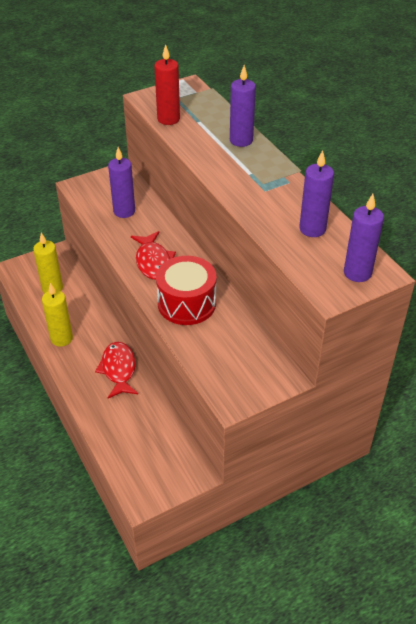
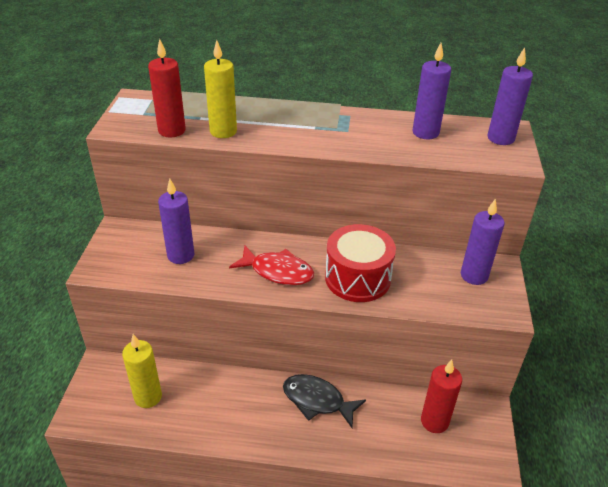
camera: 55 degrees left, 5 degrees down
yellow candle [42,283,73,347] -> yellow candle moved to [204,40,237,138]
red fish [95,342,138,398] -> black fish [283,374,366,428]
purple candle [230,65,256,147] -> purple candle moved to [461,198,504,285]
none -> red candle [421,360,462,433]

